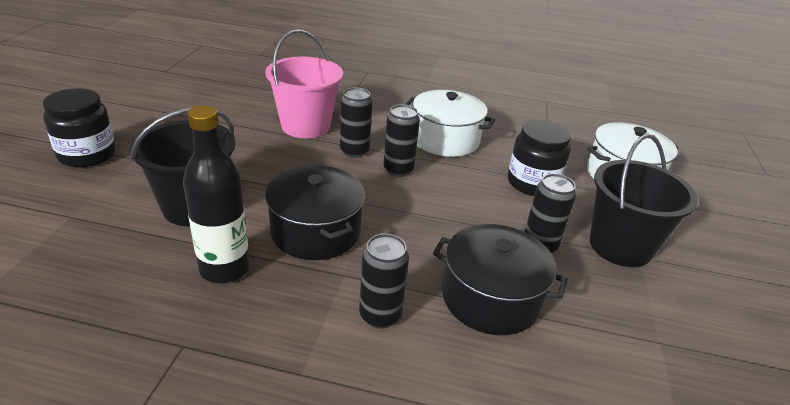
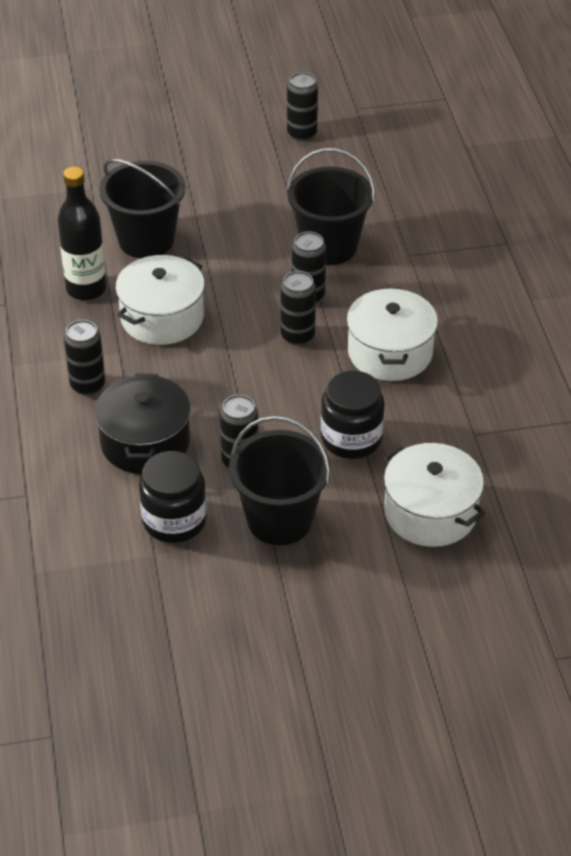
camera: 70 degrees right, 10 degrees up
black jar [43,88,116,168] -> black jar moved to [139,451,207,543]
pink bucket [265,29,343,138] -> black bucket [287,148,375,265]
black pot [265,166,365,260] -> white pot [115,255,205,345]
none -> black can [287,72,318,141]

